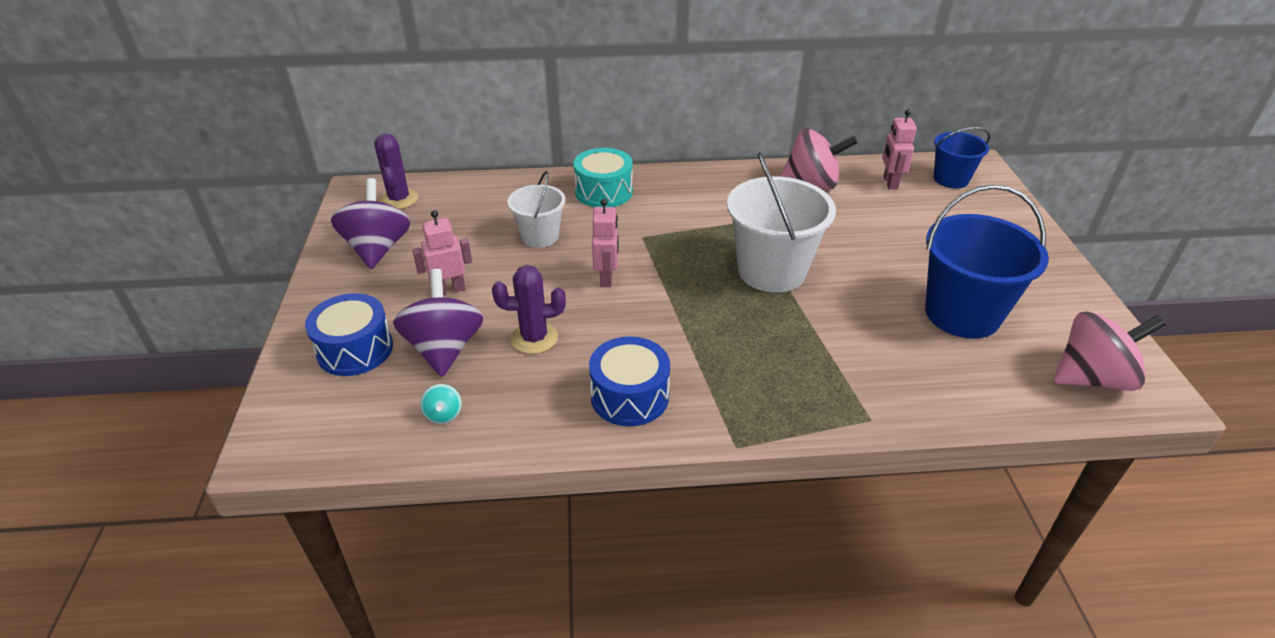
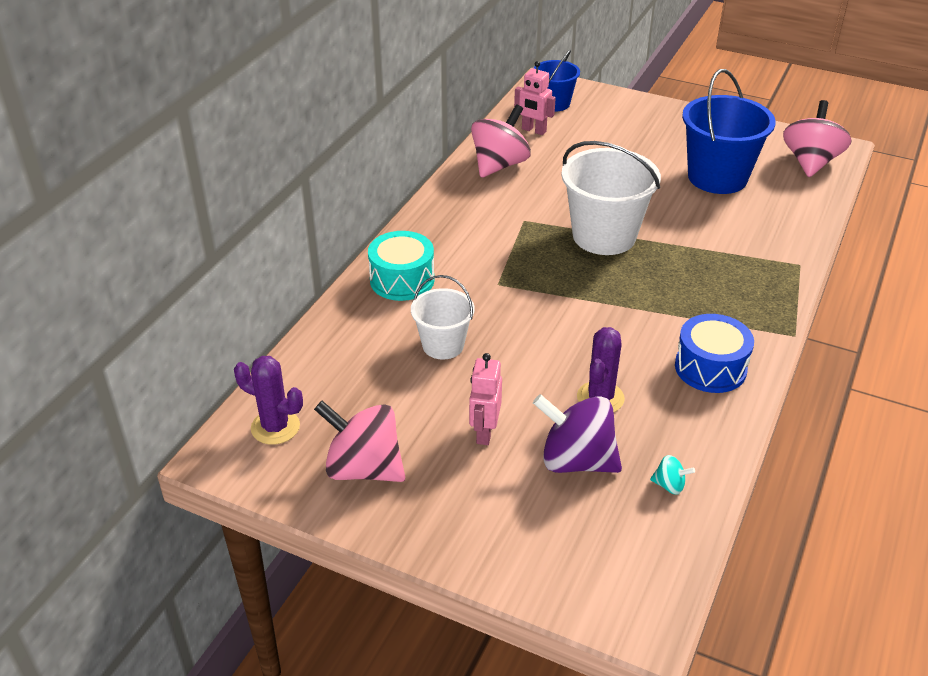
camera: 60 degrees left, 0 degrees up
blue drum [305,293,393,376] -> none
purple spinning top [331,178,410,269] -> pink spinning top [314,401,405,482]
pink robot [592,199,619,287] -> none

